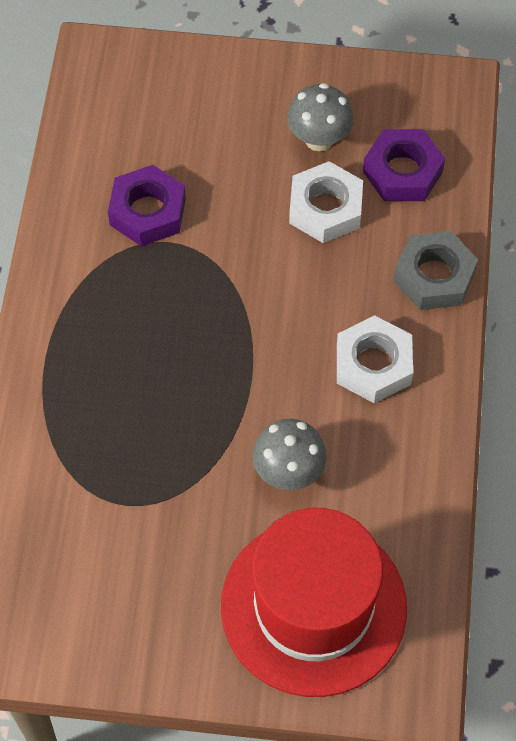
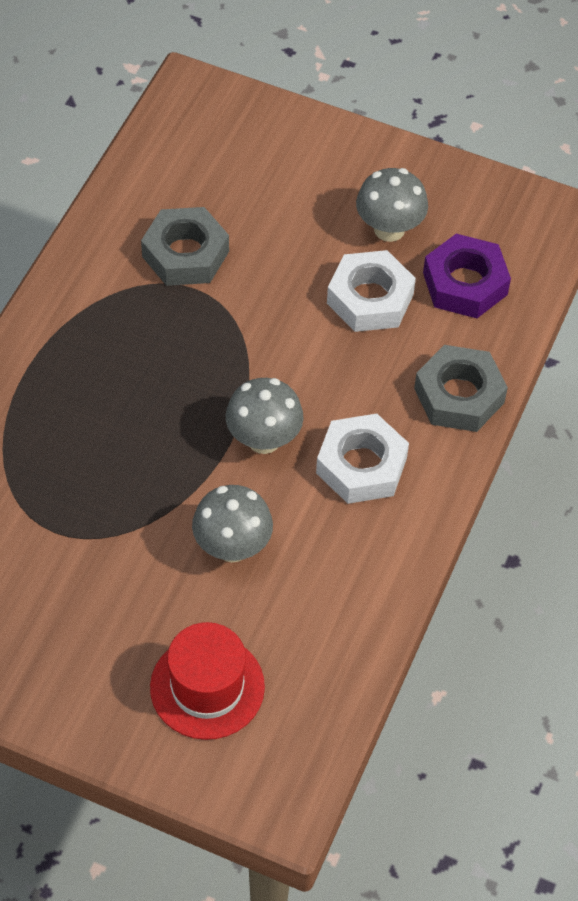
camera: 15 degrees right, 5 degrees down
purple nut [108,165,186,246] -> grey nut [141,207,229,286]
red hat [221,508,407,697] -> red hat [150,622,265,740], size x0.56
none -> grey mushroom [226,378,304,454]

